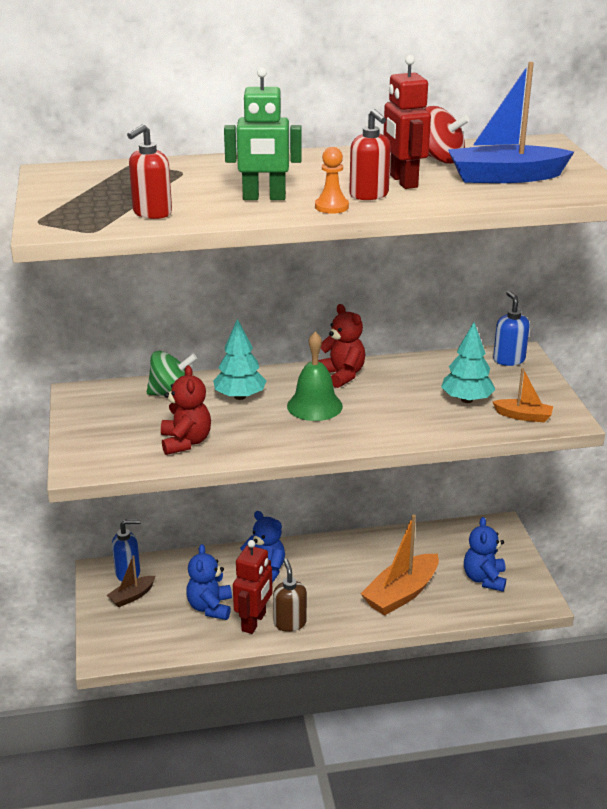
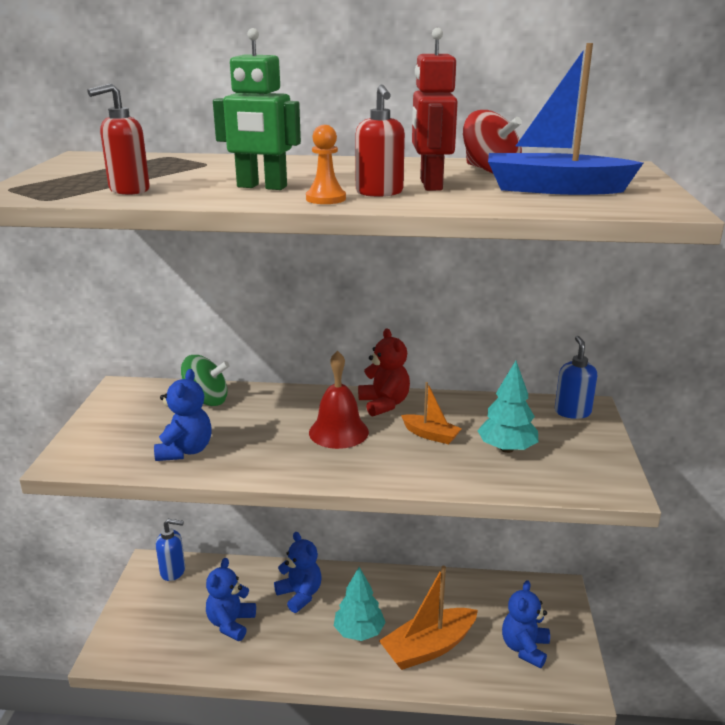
camera: 15 degrees right, 5 degrees down
brown boat [106,555,155,607] -> none
red teddy bear [161,365,211,455] -> blue teddy bear [154,369,212,461]
turquoise tree [213,319,267,400] -> turquoise tree moved to [334,567,386,641]
red robot [233,540,272,634] -> none
brown soap dispenser [273,559,307,632] -> none
green bell [287,332,343,421] -> red bell [309,350,369,449]
orange boat [492,368,553,422] -> orange boat moved to [401,382,462,444]

